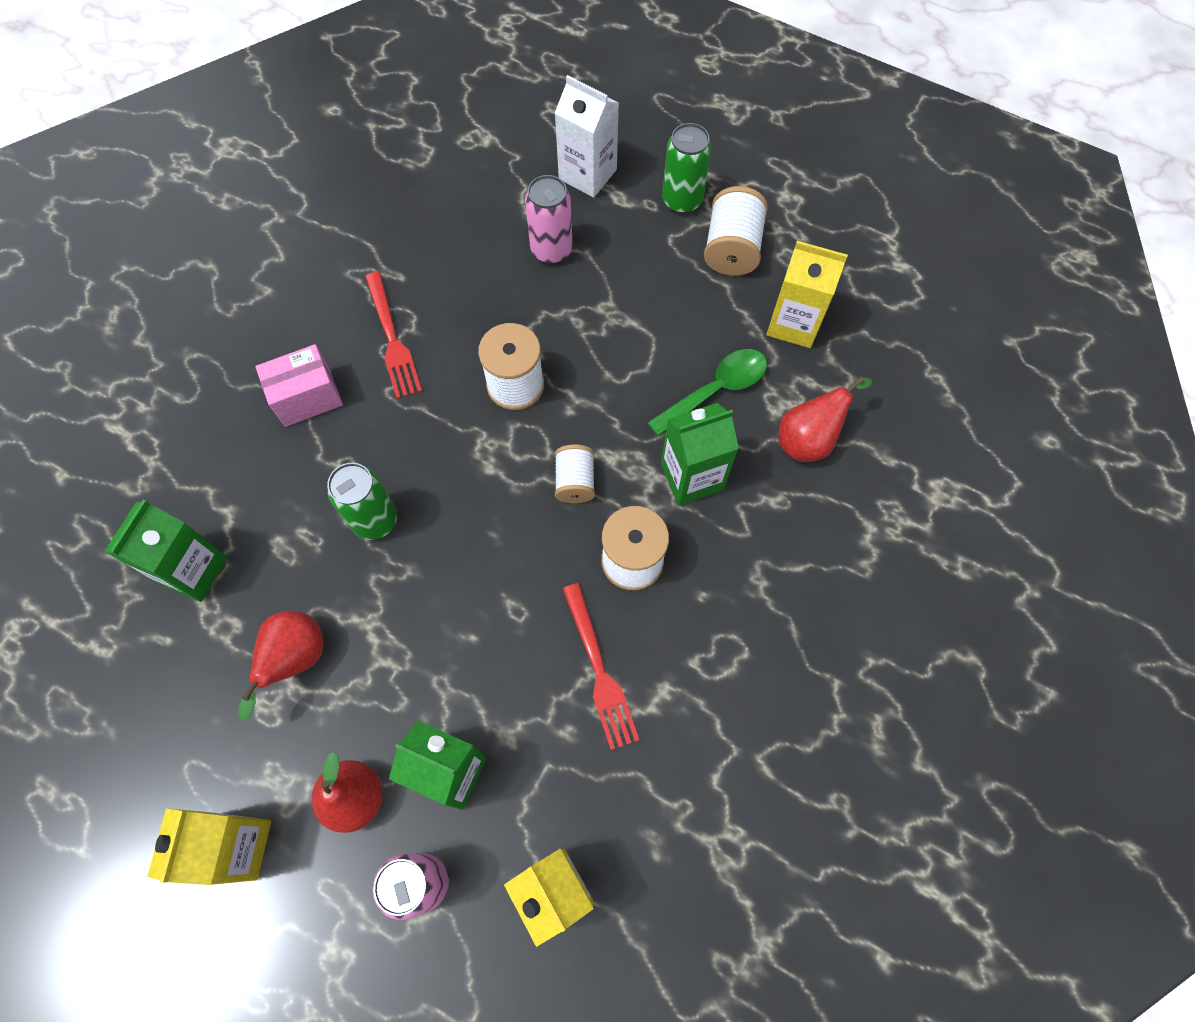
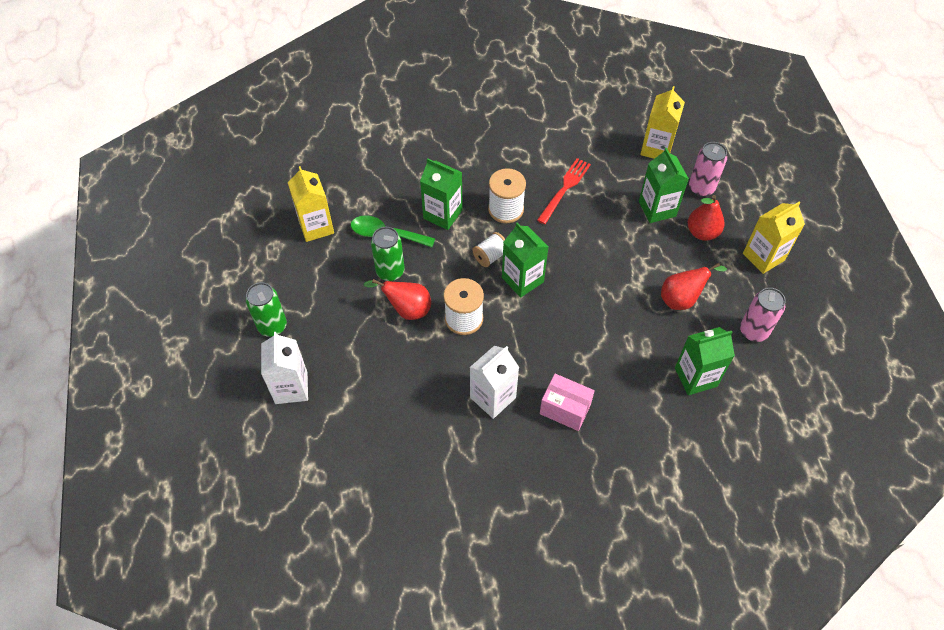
camera: 130 degrees left, 10 degrees down
green can [327,463,397,540] -> green can moved to [371,227,405,281]
red fork [365,272,422,399] -> white carton [470,346,519,419]
pink can [525,175,573,264] -> pink can moved to [740,288,786,342]
white spool [704,186,768,276] -> none
red pear [778,376,873,462] -> red pear moved to [364,279,431,320]
none -> green carton [502,222,548,298]

